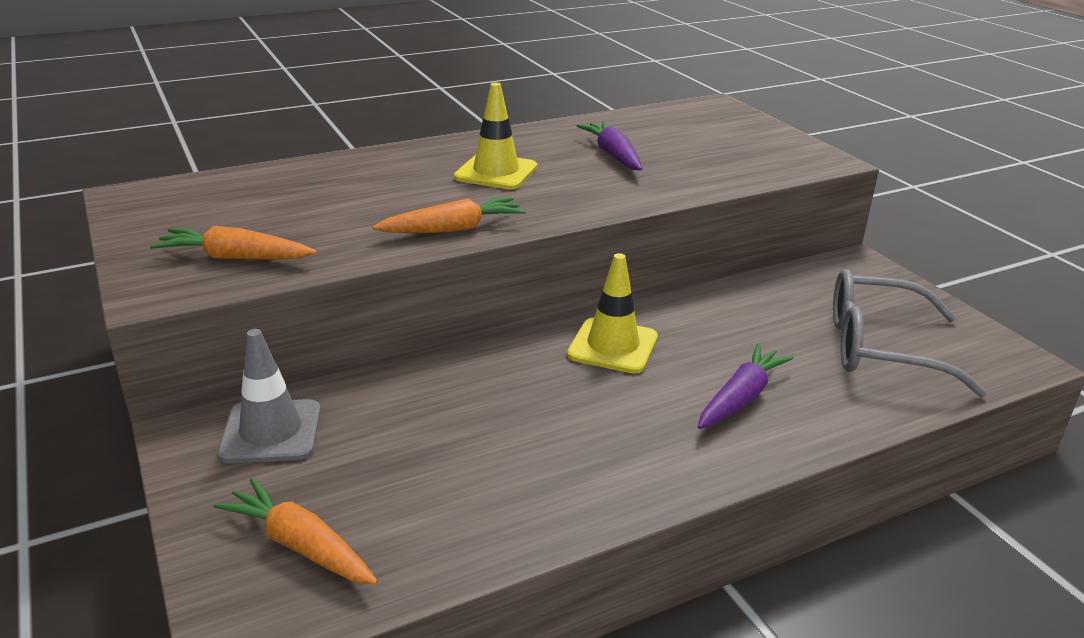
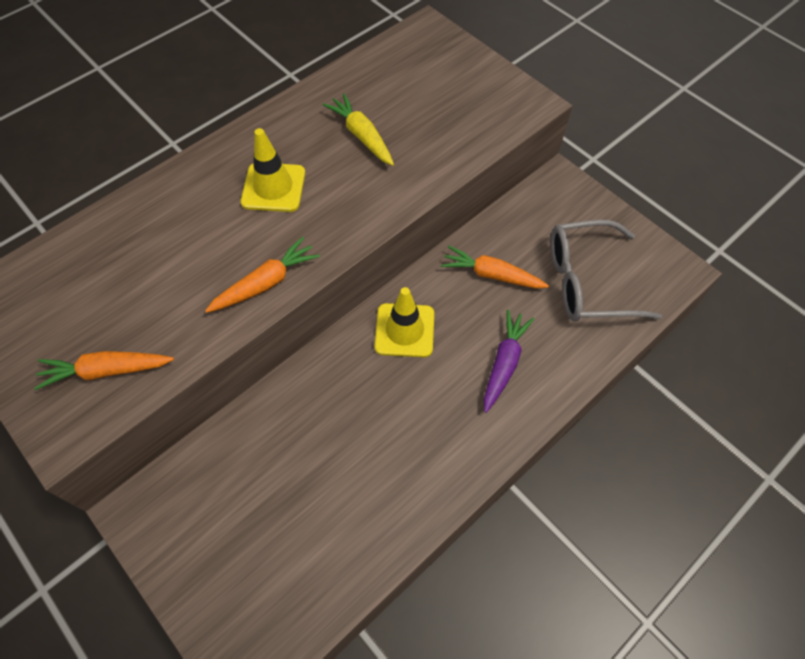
camera: 15 degrees left, 30 degrees up
orange carrot [213,478,378,585] -> orange carrot moved to [441,246,549,289]
grey traffic cone [218,329,321,463] -> none
purple carrot [577,122,642,170] -> yellow carrot [323,93,394,166]

